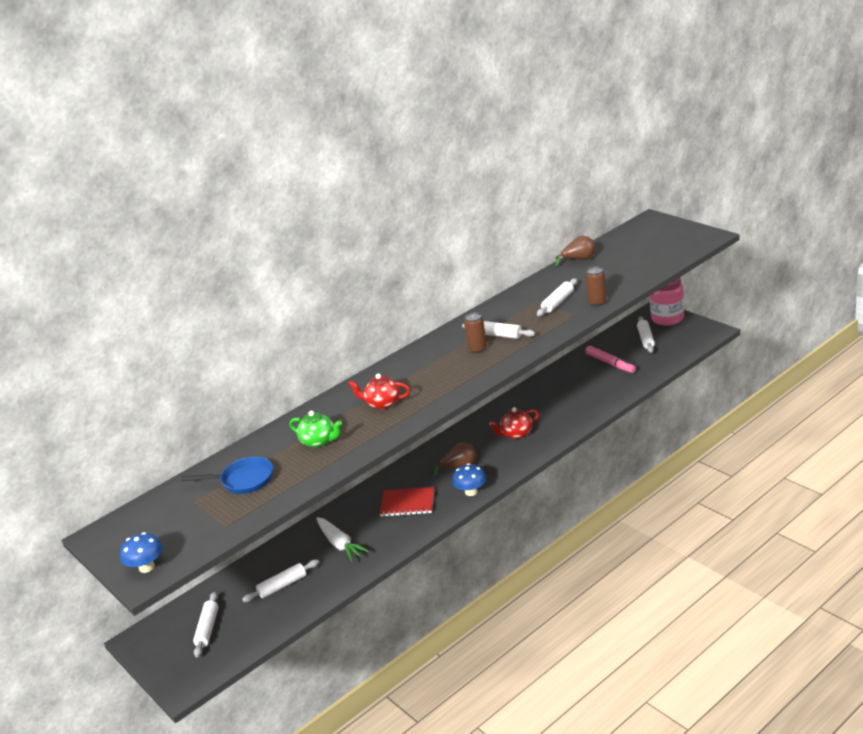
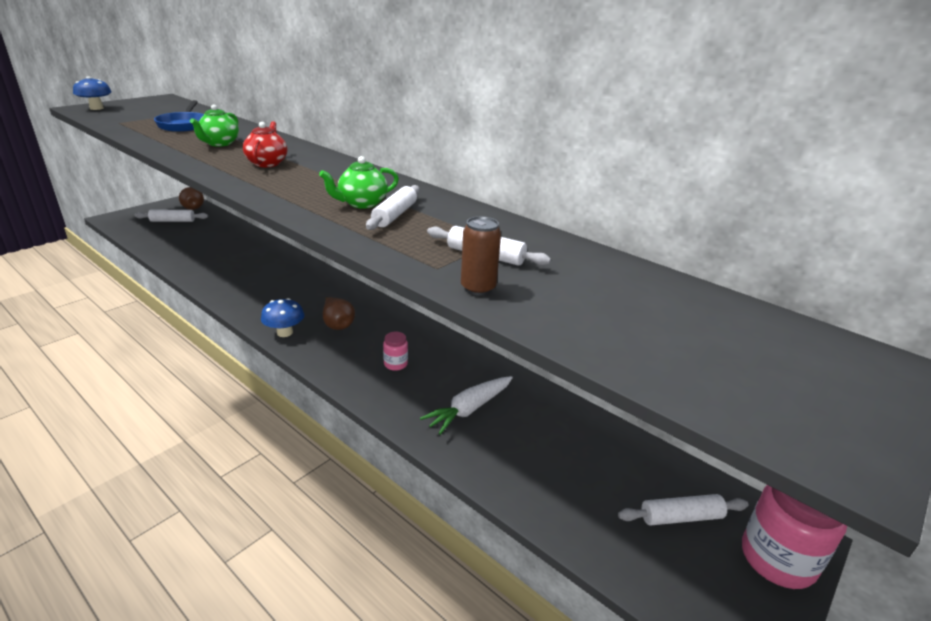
camera: 75 degrees right, 0 degrees up
white rolling pin [242,559,319,602] -> none
white carrot [316,517,370,562] -> white carrot moved to [420,376,513,435]
red notebook [380,487,434,517] -> none
brown can [464,312,487,354] -> green teapot [319,156,399,209]
red teapot [489,407,539,439] -> pink jar [383,332,408,371]
brown pear [555,236,595,267] -> brown pear moved to [179,187,204,210]
pink marker [585,346,636,373] -> none

